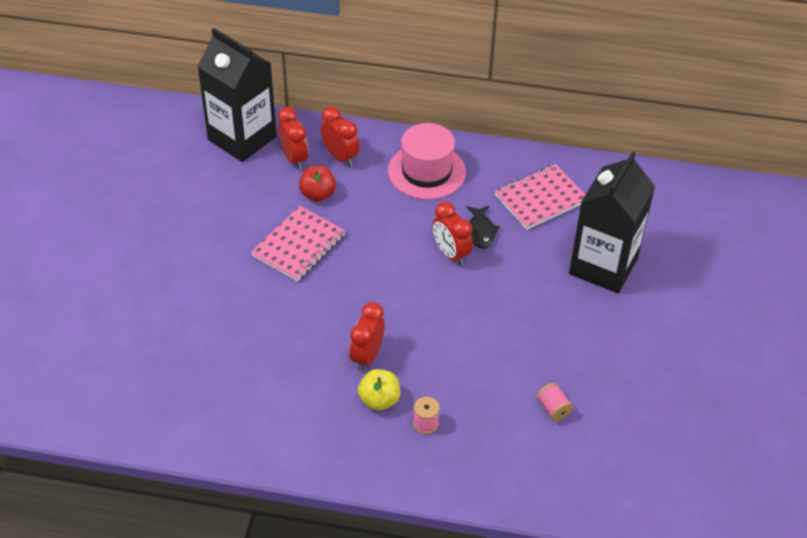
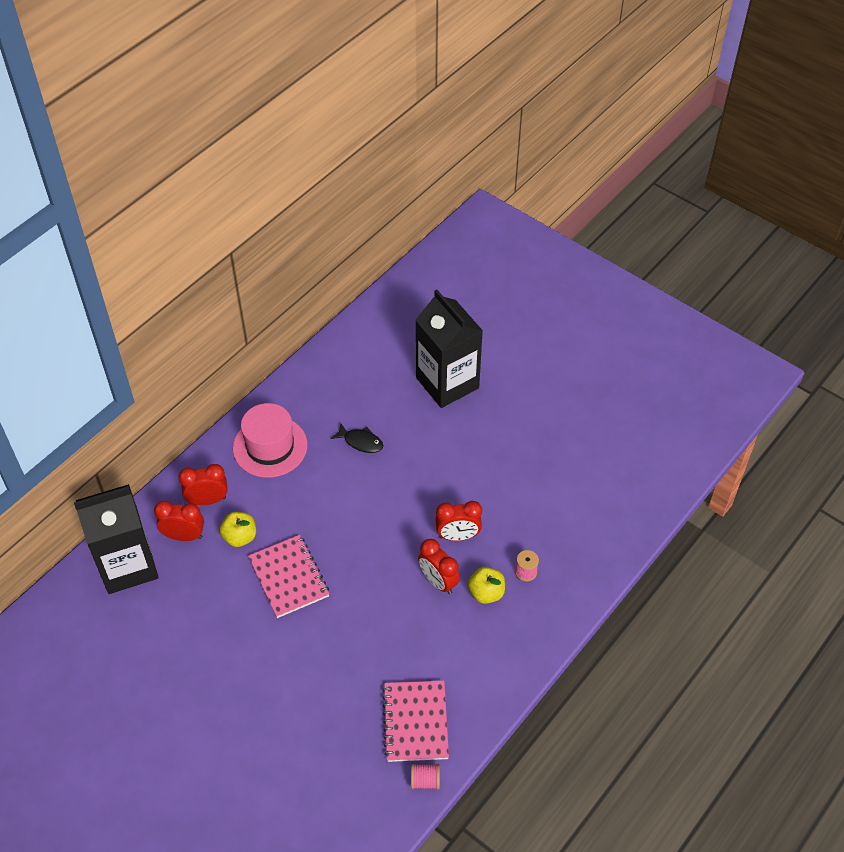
camera: 60 degrees left, 5 degrees up
red apple [299,165,336,202] -> yellow apple [219,512,256,547]
red clock [432,201,473,266] -> red clock moved to [435,501,482,541]
pink notebook [495,164,585,230] -> pink notebook moved to [382,680,449,762]
pink spool [536,383,573,421] -> pink spool moved to [411,764,440,789]

